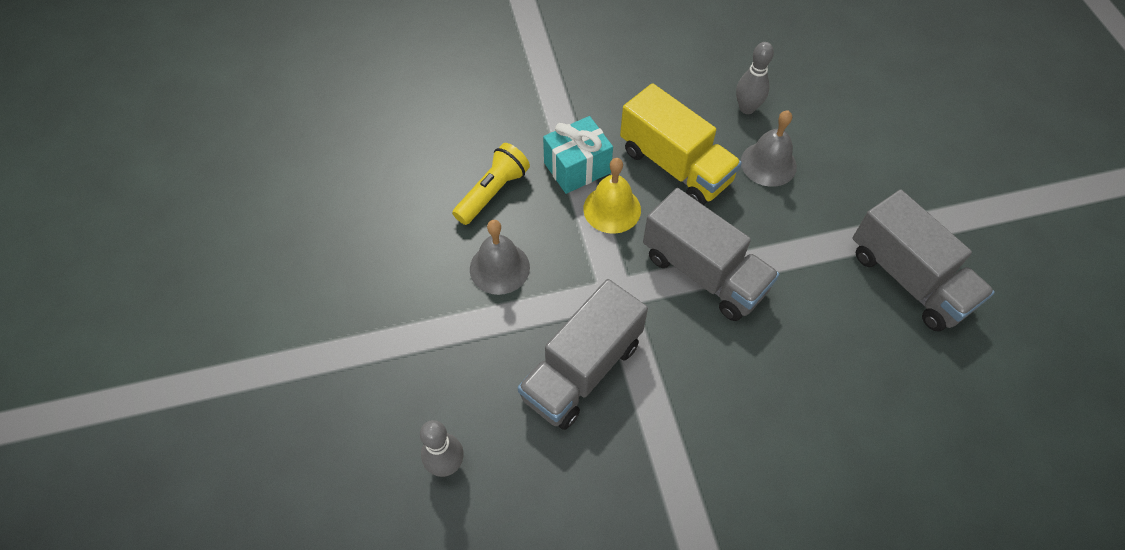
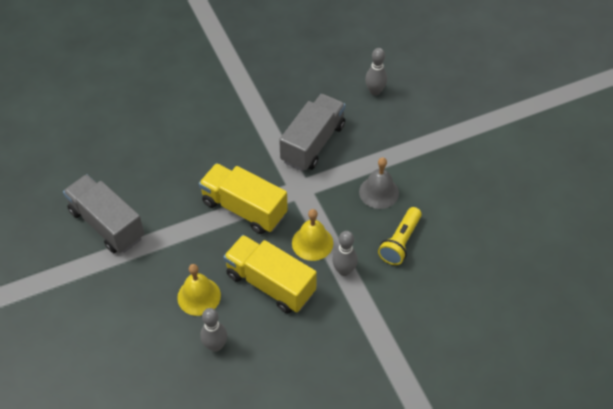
camera: 170 degrees right, 5 degrees down
turquoise gift [543,116,613,194] -> grey bowling pin [332,231,358,276]
grey truck [643,188,779,321] -> yellow truck [199,163,288,234]
grey bell [741,110,797,187] -> yellow bell [177,264,221,316]

